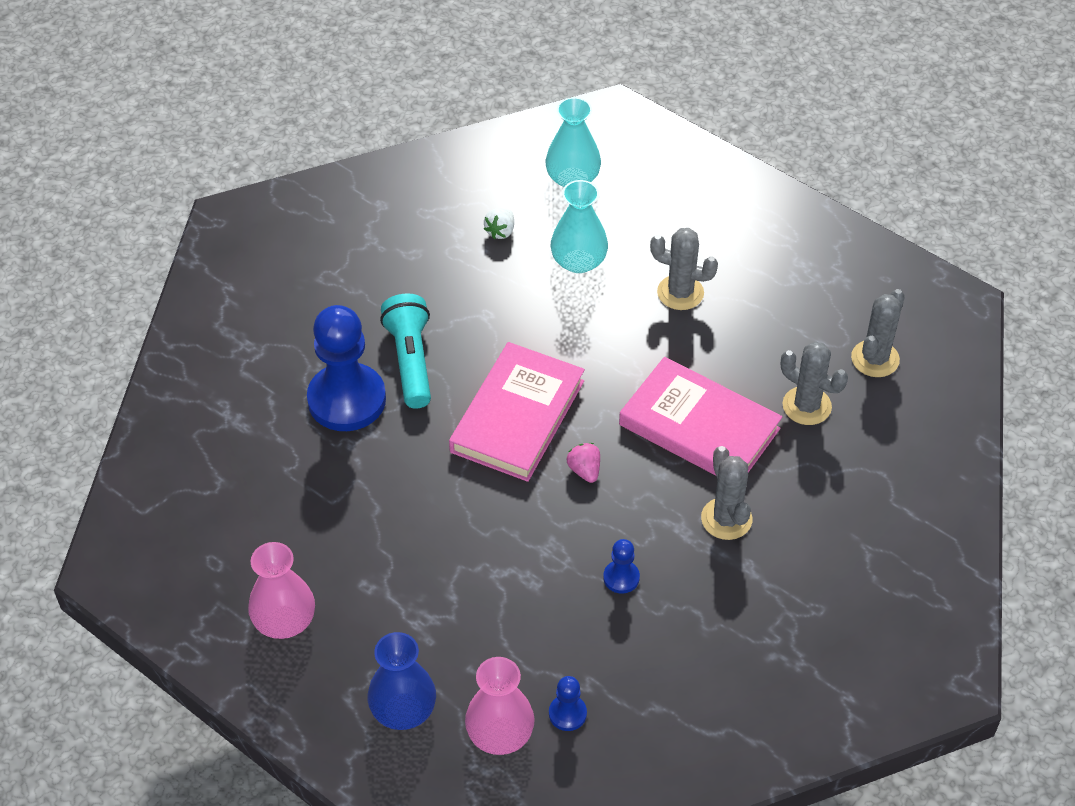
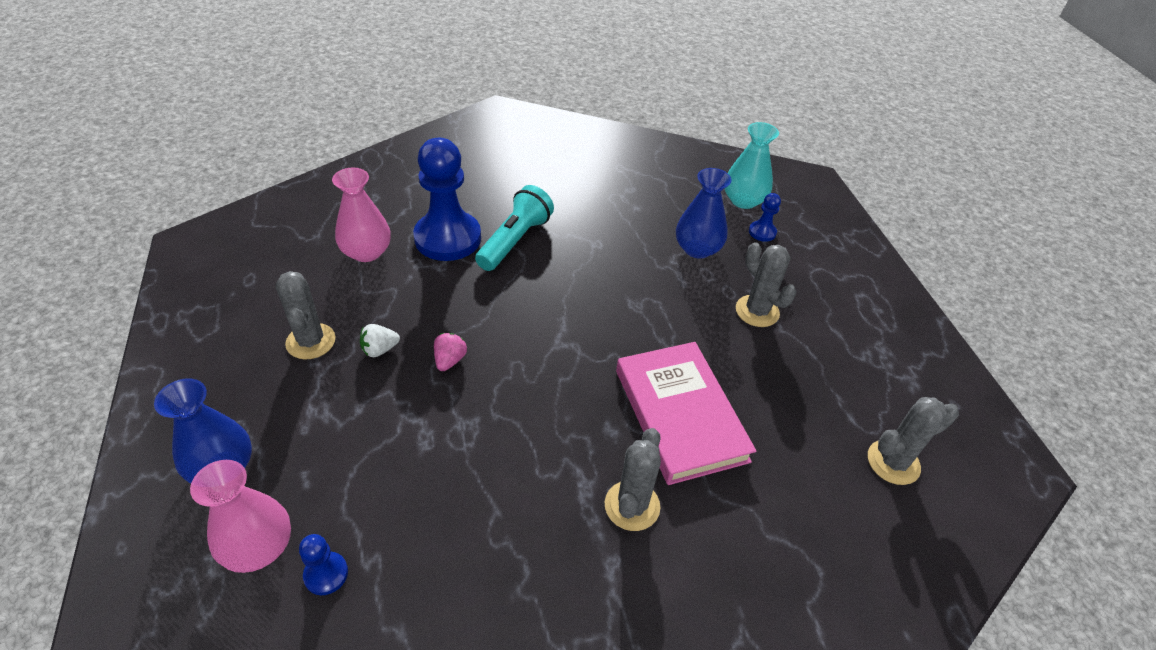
camera: 35 degrees right, 5 degrees down
pink vase [248,542,315,639] -> pink vase moved to [332,168,391,262]
pink book [449,342,585,482] -> none
white strawberry [484,208,514,239] -> white strawberry moved to [360,324,400,357]
turquoise vase [551,180,608,273] -> blue vase [676,168,732,259]
pink strawberry [567,443,600,483] -> pink strawberry moved to [434,333,467,371]
blue pawn [603,539,640,594] -> blue pawn moved to [749,193,781,242]
grey cactus [781,342,848,425] -> grey cactus moved to [276,271,336,359]

